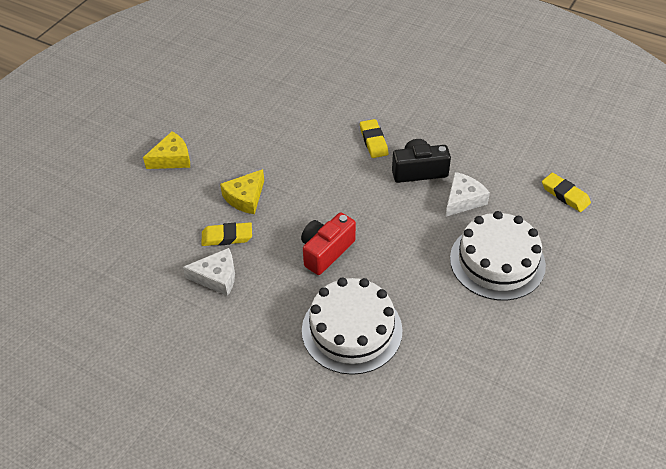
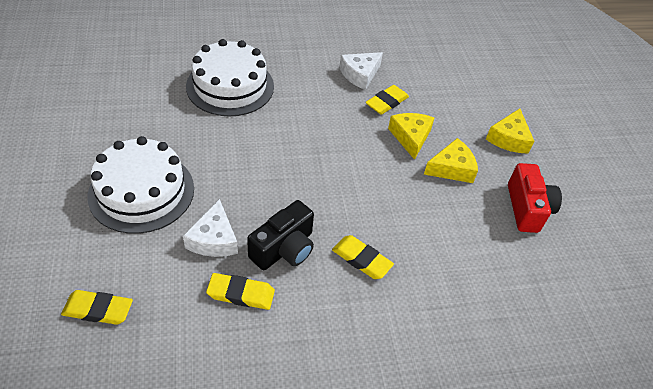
camera: 135 degrees right, 0 degrees up
red camera [301,213,356,275] -> red camera moved to [508,163,562,233]
none -> yellow eraser [206,273,275,310]
none -> yellow cheese [424,138,478,183]

